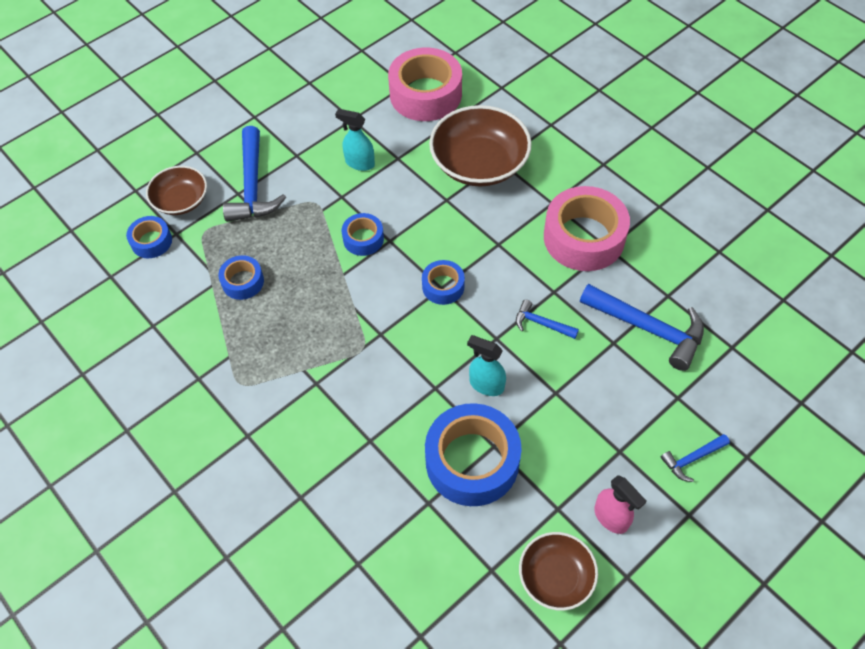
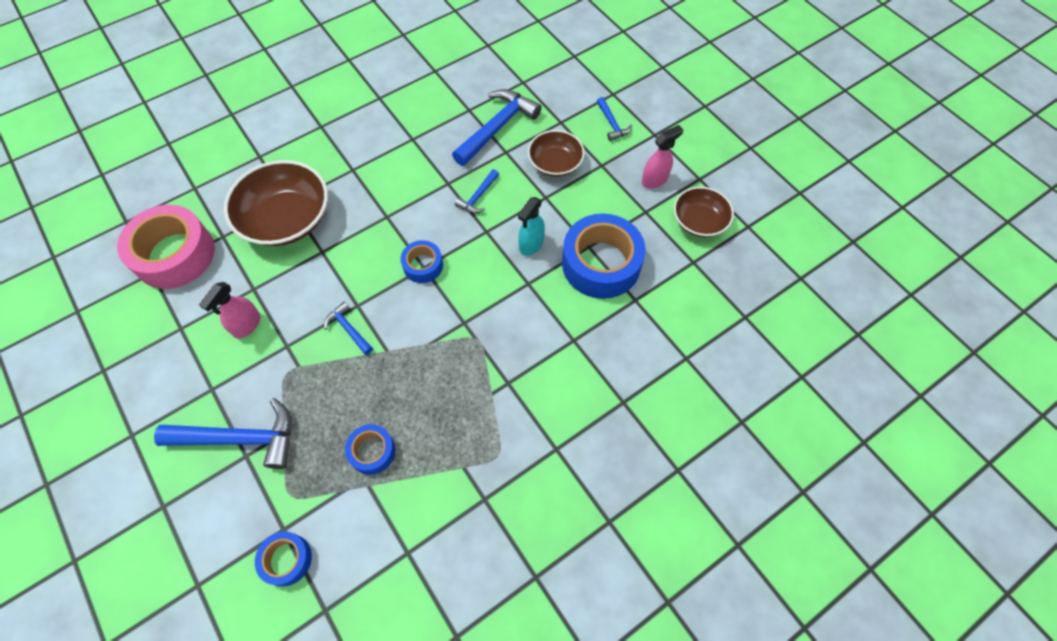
camera: 85 degrees left, 5 degrees up
brown bowl [146,166,207,215] -> brown bowl moved to [528,130,585,177]
turquoise spray bottle [335,109,375,171] -> pink spray bottle [199,282,261,339]
blue tape [342,213,384,256] -> blue hammer [324,302,373,355]
pink tape [544,186,630,271] -> none

